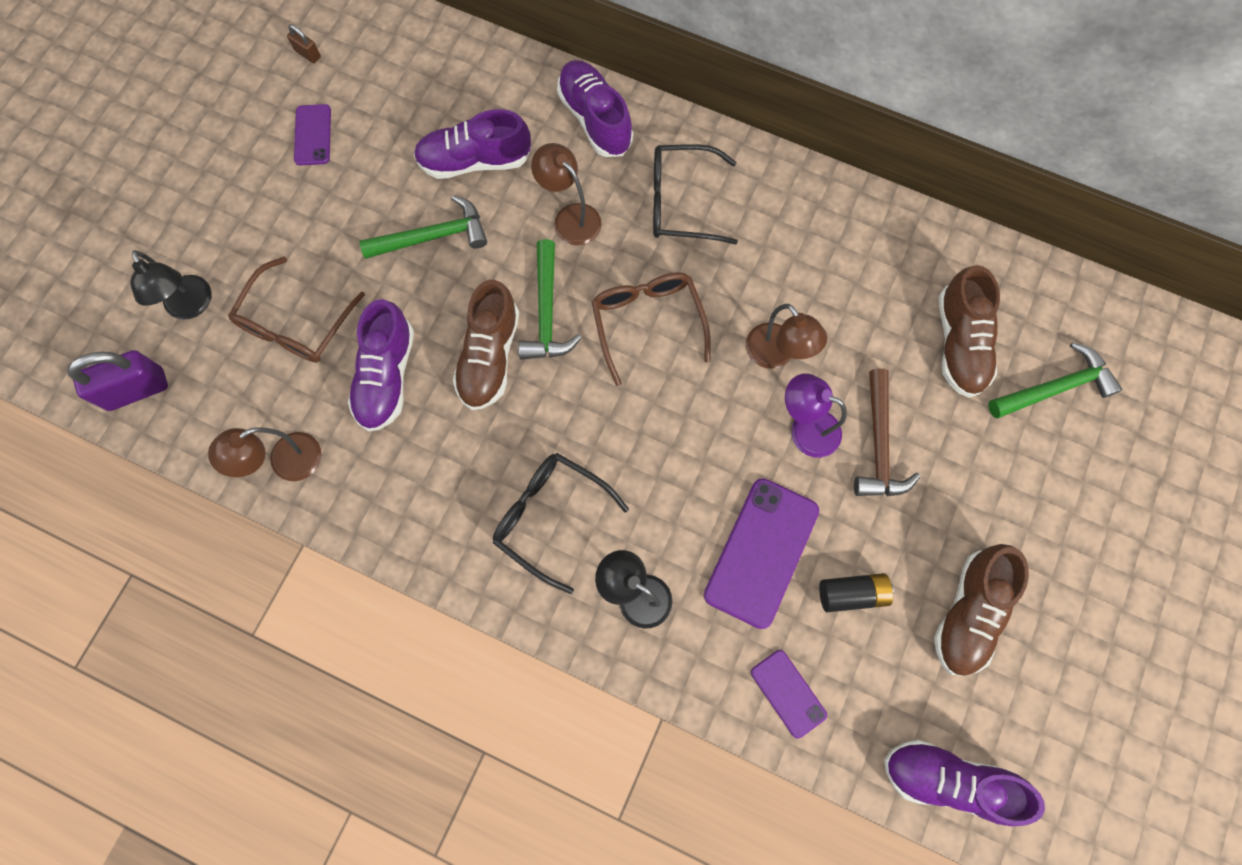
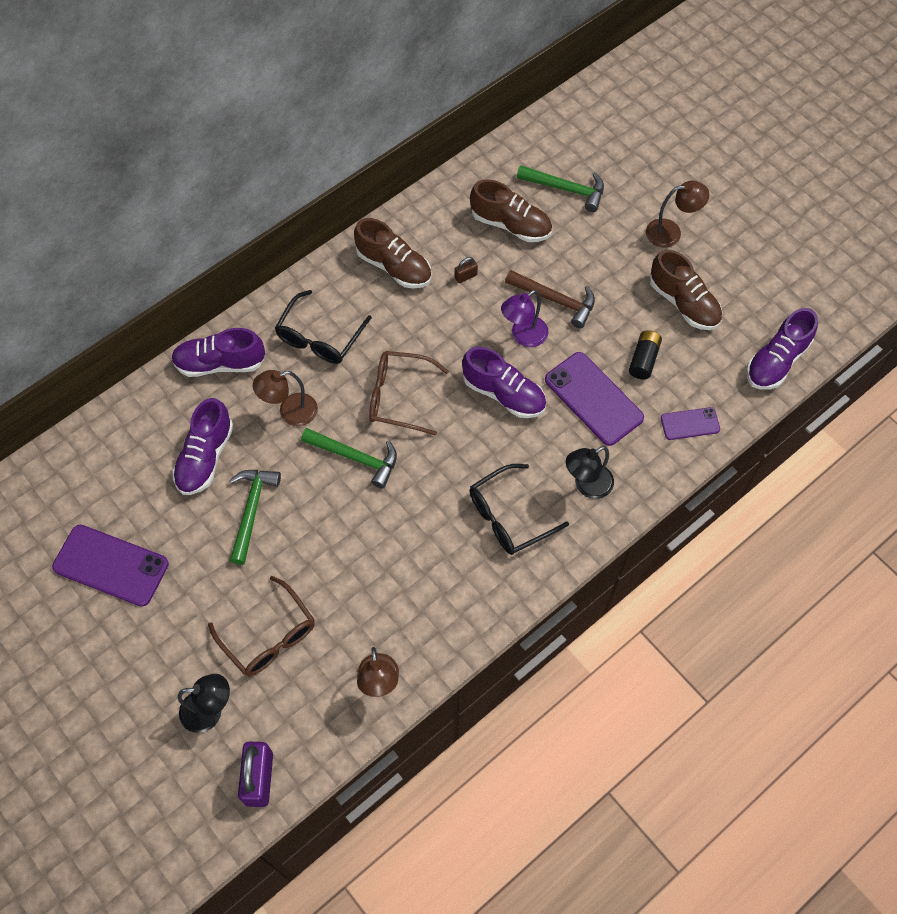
camera: 65 degrees left, 10 degrees down
brown padlock [287,24,321,63] -> brown padlock moved to [455,257,478,283]
purple phone [294,104,331,165] -> purple phone [52,525,169,607], size x1.82
purple shoe [348,299,414,432] -> purple shoe moved to [462,347,546,418]
brown shoe [453,279,519,410] -> brown shoe moved to [354,218,431,288]
brown lamp [746,304,827,369] -> brown lamp moved to [646,181,709,247]
green hammer [988,343,1122,418] -> green hammer turned 105 degrees clockwise [517,165,604,212]

